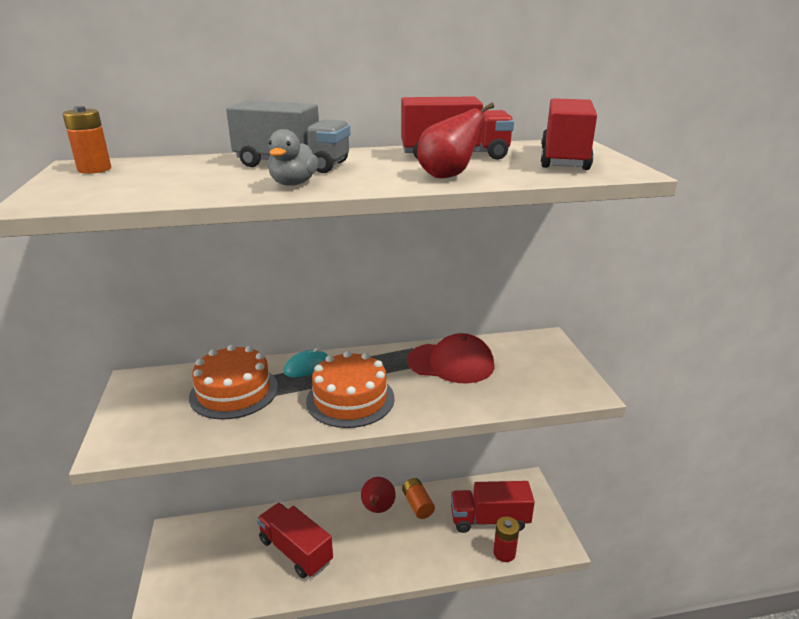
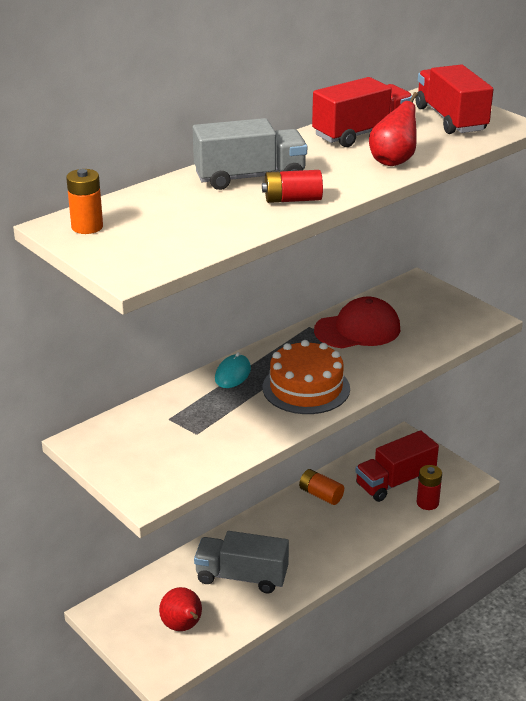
camera: 30 degrees left, 5 degrees up
orange cake [189,345,278,420] -> none
red truck [257,503,333,578] -> grey truck [194,531,289,593]
grey duck [268,129,319,186] -> red battery [262,170,323,203]
red pear [361,477,396,513] -> red pear moved to [159,587,202,631]

